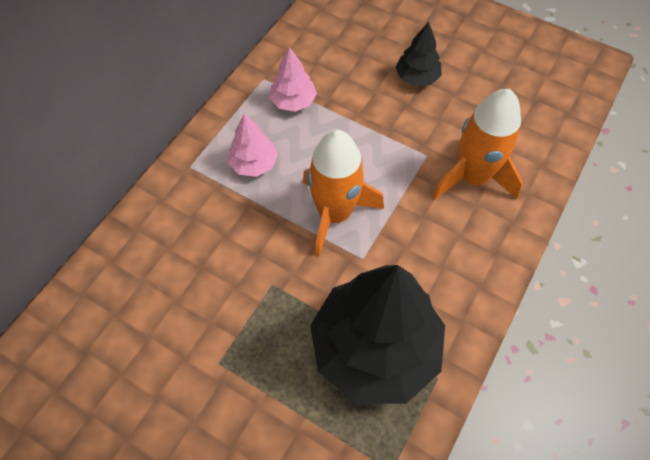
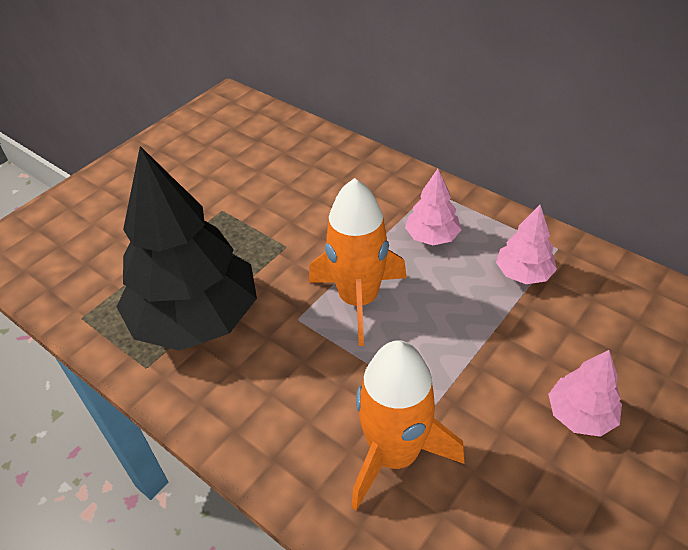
camera: 100 degrees right, 15 degrees down
black tree [395,22,442,86] -> pink tree [548,350,622,437]

